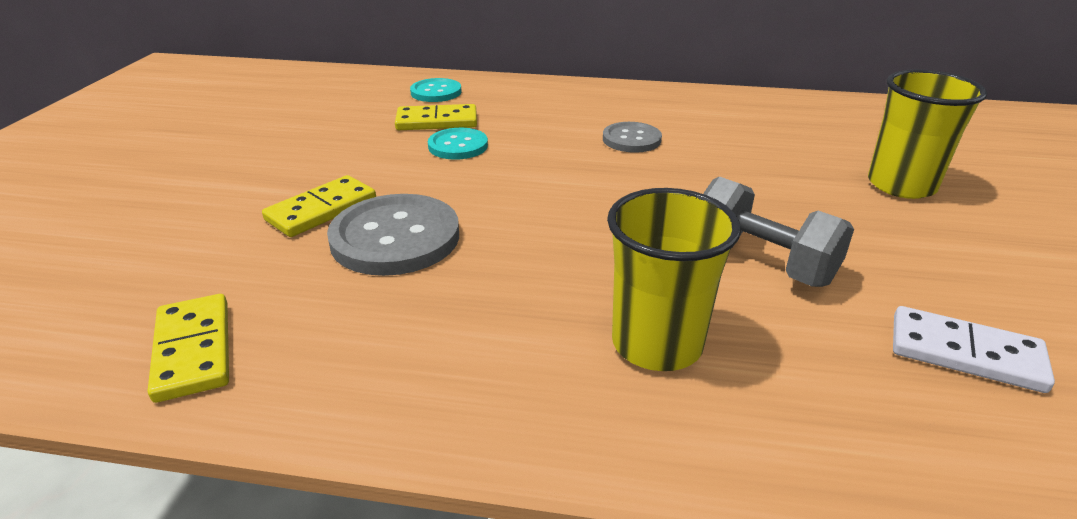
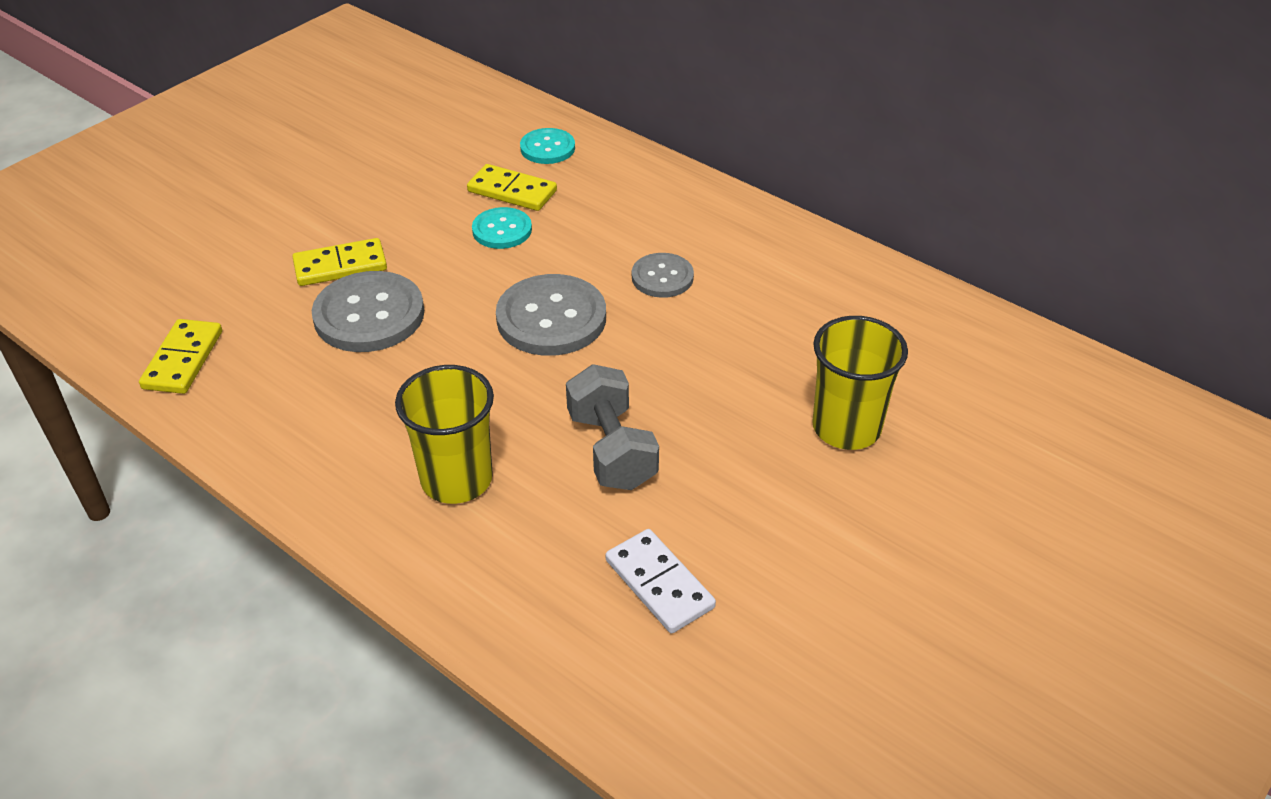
camera: 30 degrees right, 10 degrees up
none -> grey button [496,274,606,356]

